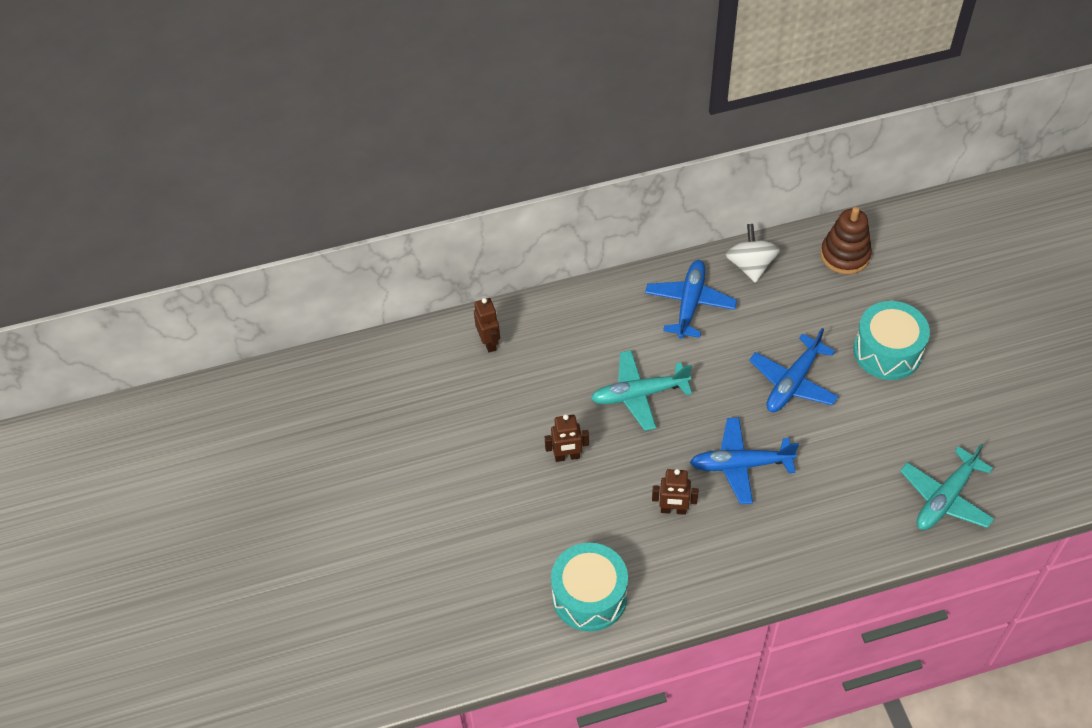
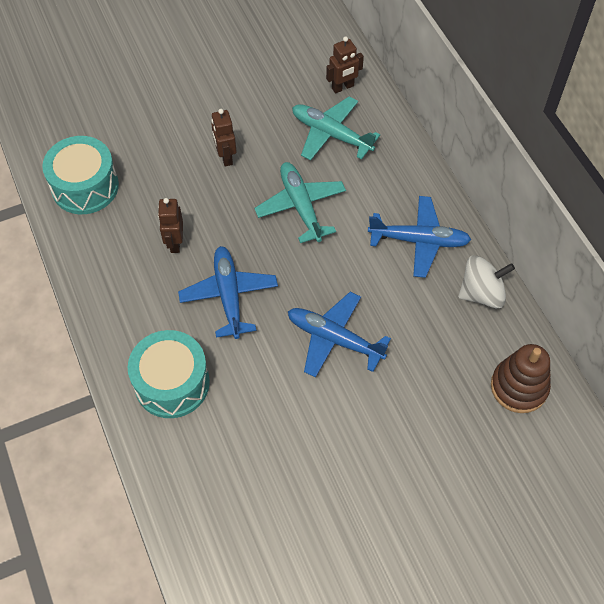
camera: 80 degrees right, 5 degrees up
turquoise drum [853,301,930,380] -> turquoise drum moved to [128,330,210,418]
turquoise plane [900,443,994,530] -> turquoise plane moved to [292,97,380,161]

